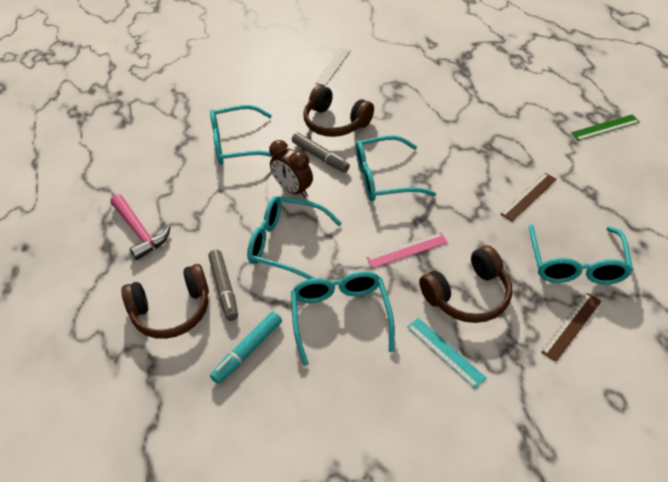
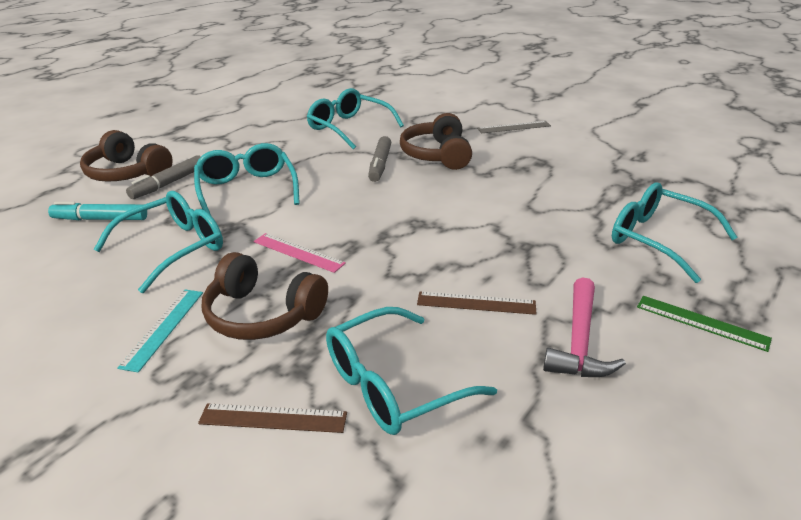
camera: 50 degrees right, 15 degrees down
pink hammer [110,194,170,260] -> pink hammer moved to [543,277,626,377]
brown clock [269,140,313,198] -> none
turquoise glasses [355,135,436,201] -> turquoise glasses moved to [612,182,738,283]

